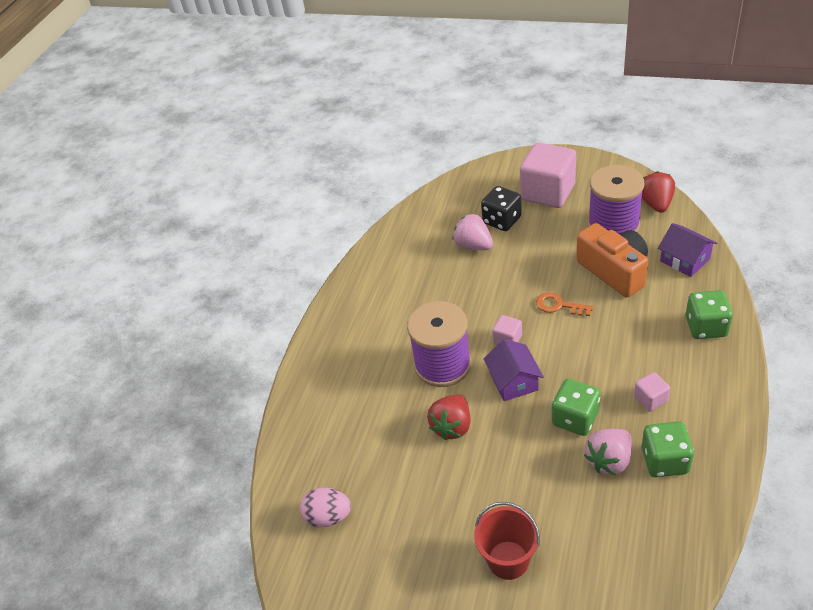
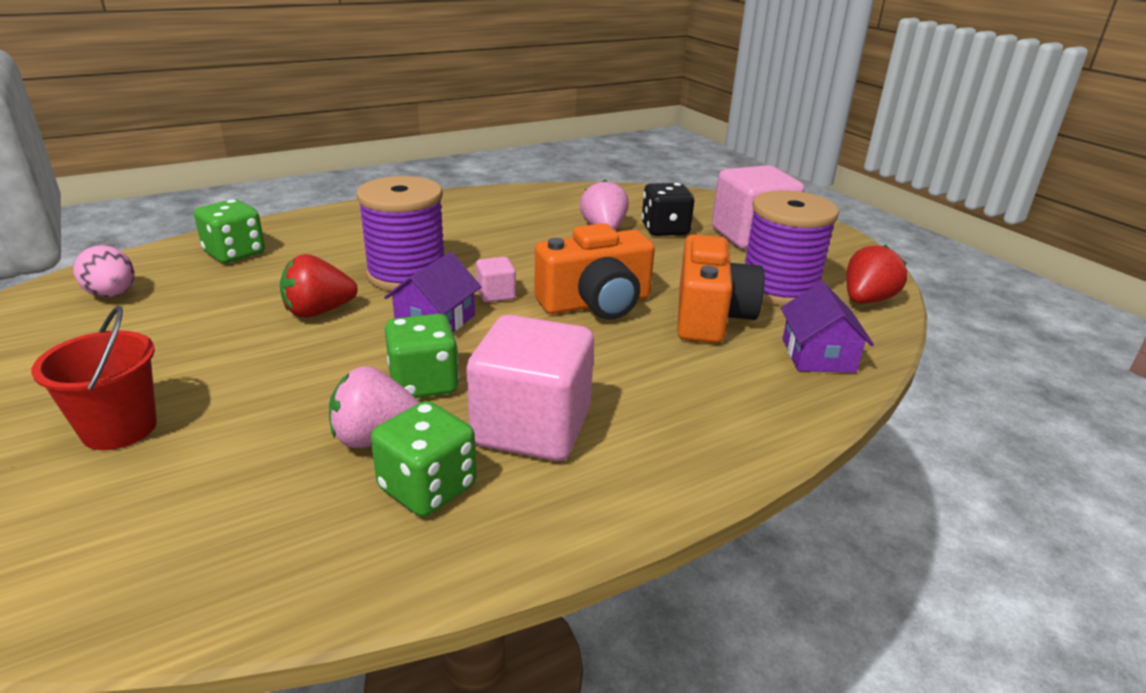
camera: 35 degrees right, 15 degrees down
orange key [536,292,594,316] -> orange camera [534,223,655,319]
pink cube [634,372,670,412] -> pink cube [466,315,594,461], size x2.25
green dice [686,290,733,339] -> green dice moved to [194,199,265,263]

